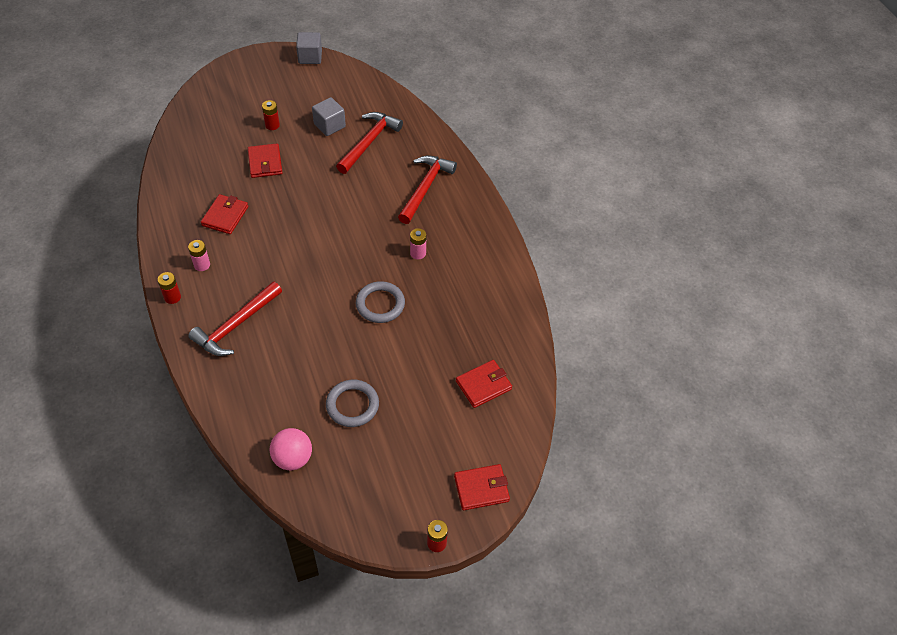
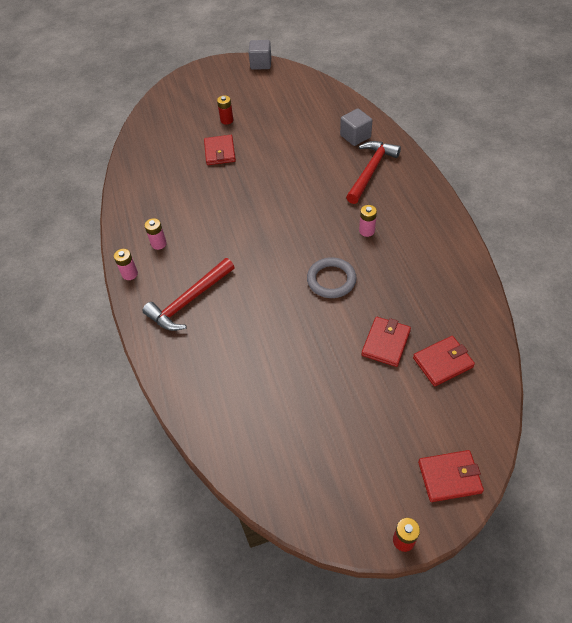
camera: 10 degrees right, 0 degrees up
red battery [157,272,181,304] -> pink battery [114,249,138,280]
red wallet [201,194,248,234] -> red wallet moved to [361,317,411,367]
pink ball [270,428,312,470] -> none
grey cube [312,97,346,136] -> grey cube moved to [340,109,372,146]
grey ring [326,380,379,427] -> none
red hammer [336,112,403,174] -> none

